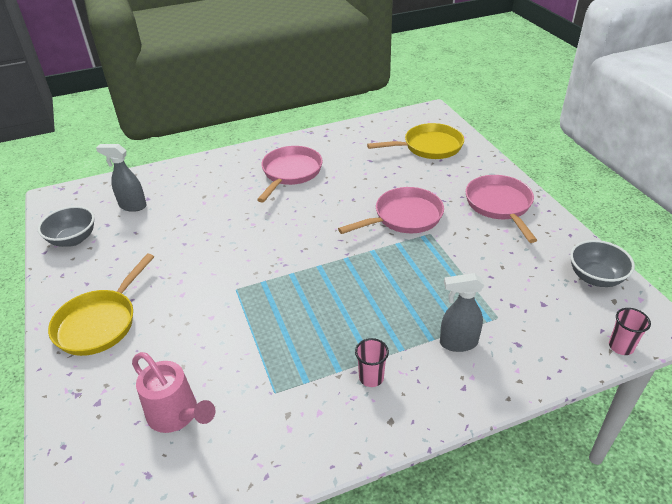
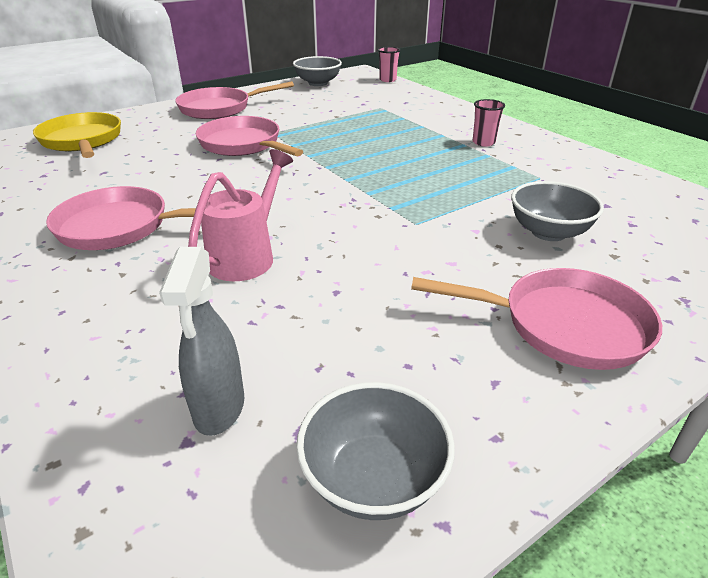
camera: 105 degrees left, 5 degrees down
yellow pan [48,254,154,356] -> pink pan [411,268,662,370]
pink watering can [132,352,215,433] -> pink watering can moved to [188,149,293,281]
grey spray bottle [440,273,484,352] -> none
none -> grey bowl [511,181,604,241]

